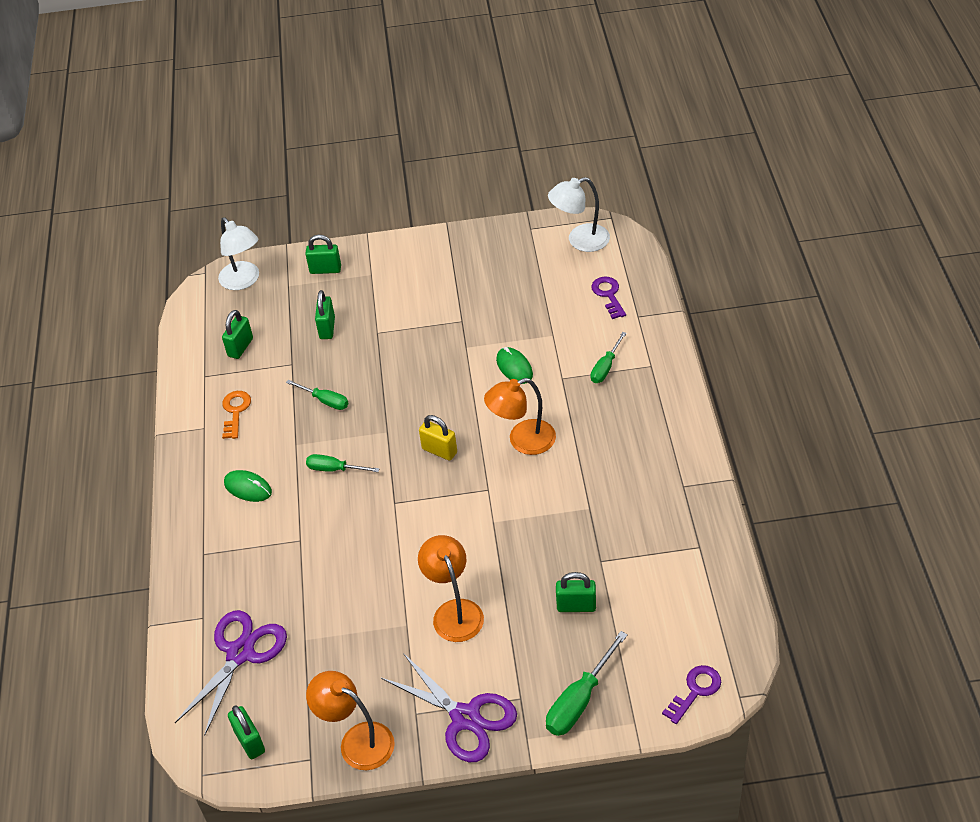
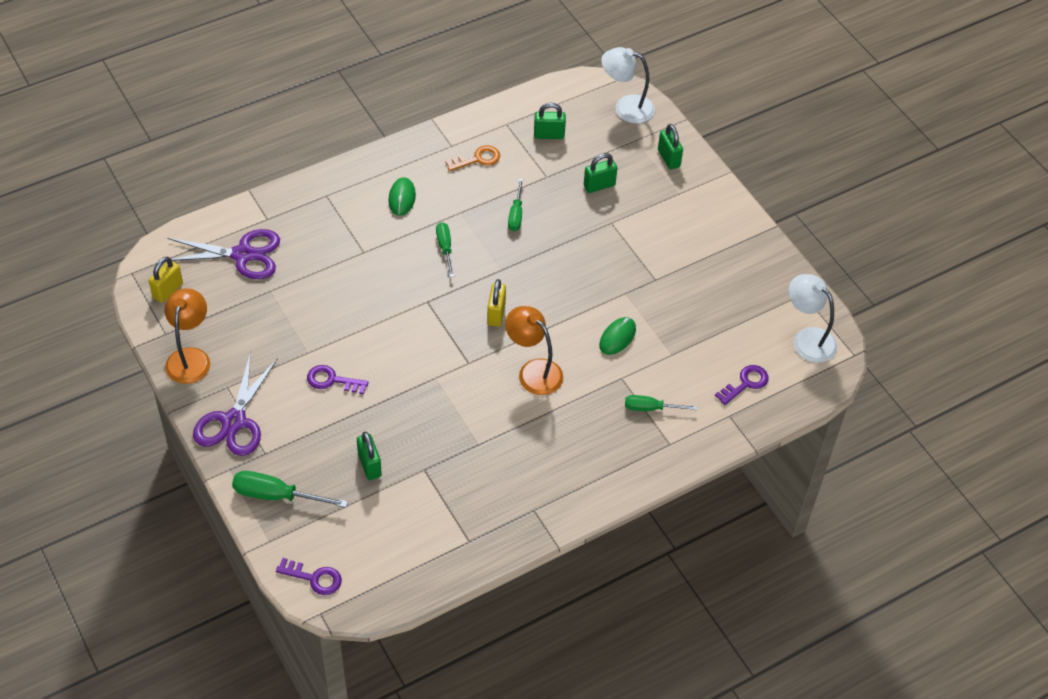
camera: 60 degrees right, 5 degrees up
white lamp [218,217,259,290] -> white lamp turned 75 degrees clockwise [601,47,655,123]
green padlock [228,705,265,759] -> yellow padlock [149,257,183,303]
orange lamp [418,535,484,642] -> purple key [307,365,369,394]

